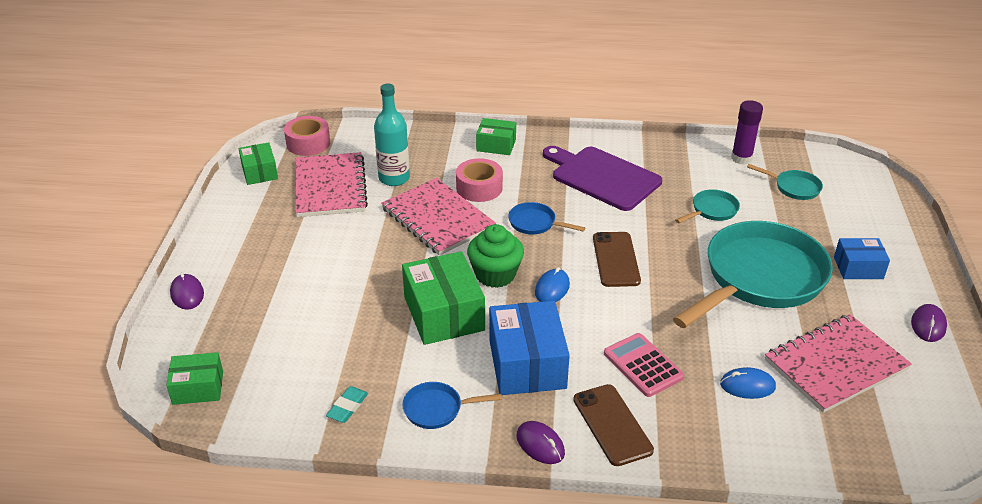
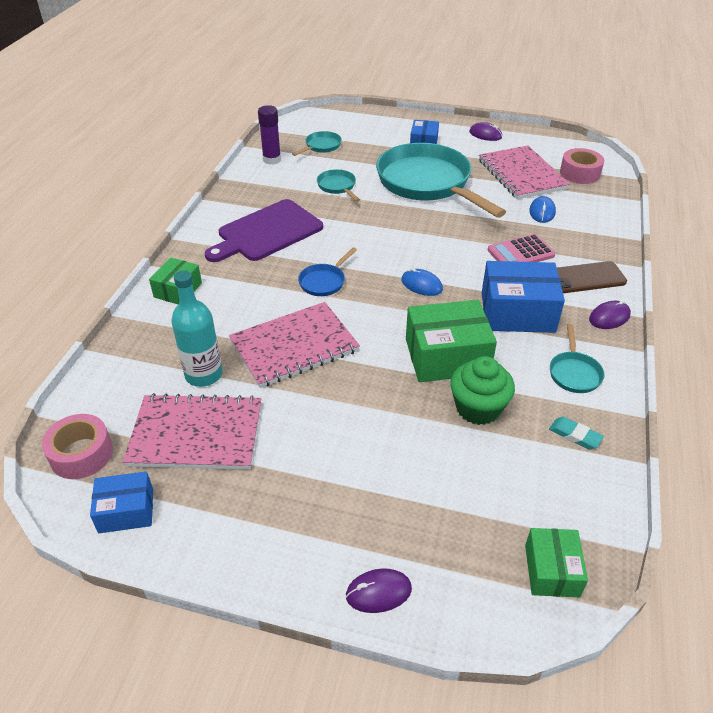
camera: 80 degrees left, 5 degrees up
green box [238,142,278,185] -> blue box [90,471,153,533]
blue pan [402,382,502,429] -> turquoise pan [550,324,605,393]
pink tape [456,158,503,202] -> pink tape moved to [560,148,604,184]
green cupcake [467,224,524,288] -> green cupcake moved to [450,356,515,425]
brown phone [593,232,641,287] -> none

